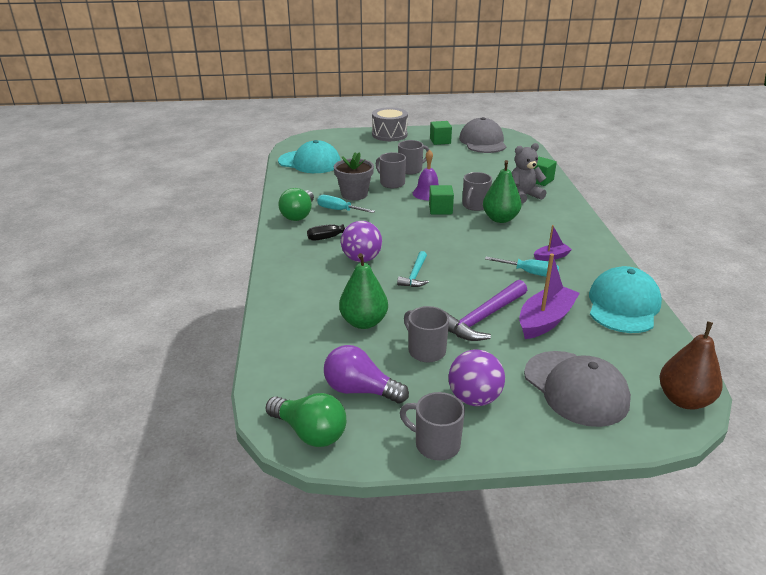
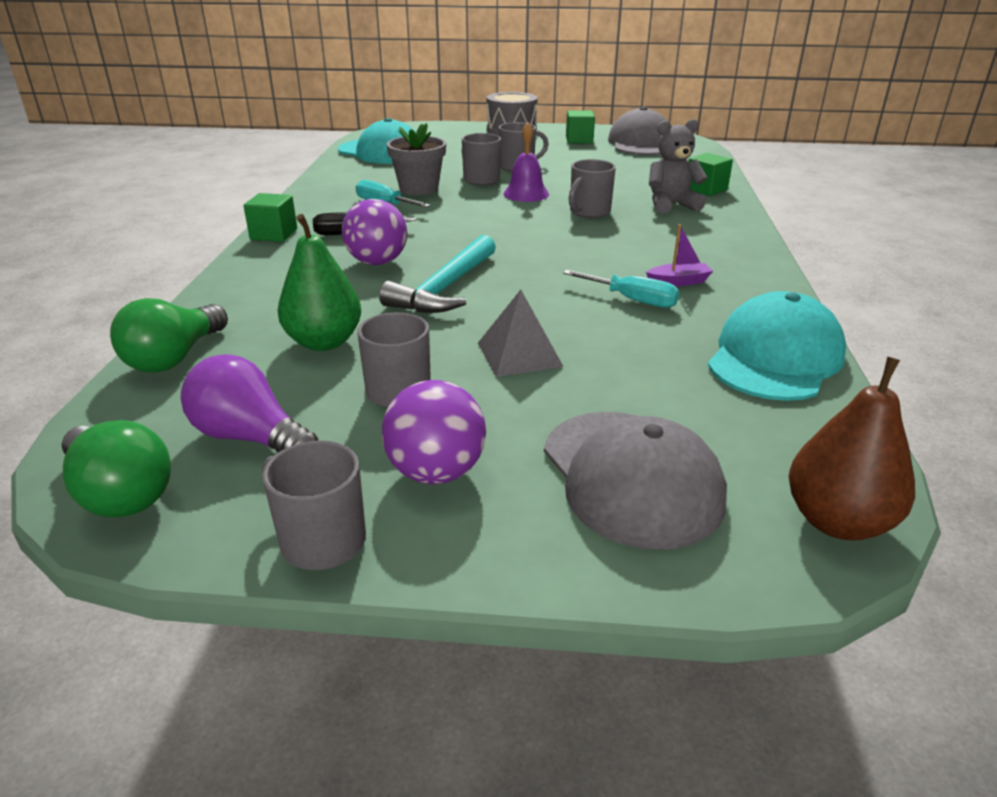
camera: 10 degrees right, 0 degrees up
green light bulb [278,188,314,221] -> green light bulb moved to [110,298,228,373]
turquoise hammer [397,251,429,287] -> turquoise hammer [379,235,496,313], size x1.68
green cube [429,185,454,214] -> green cube moved to [244,193,297,242]
purple hammer [445,280,527,341] -> grey pyramid [478,290,564,377]
green pear [483,160,522,223] -> none
purple boat [519,254,580,339] -> none

